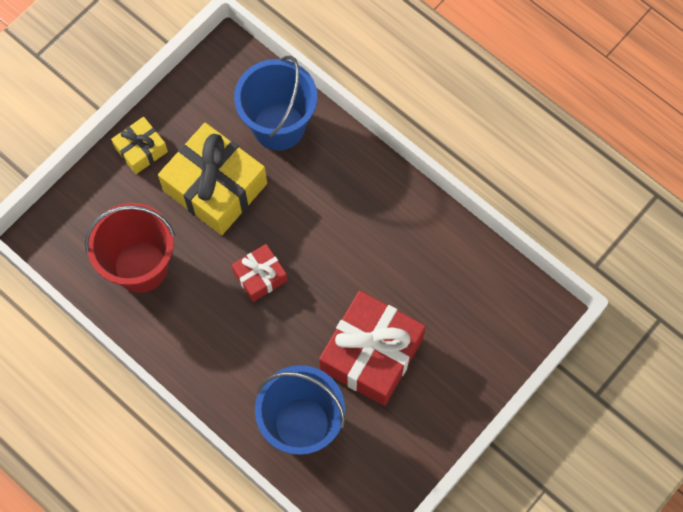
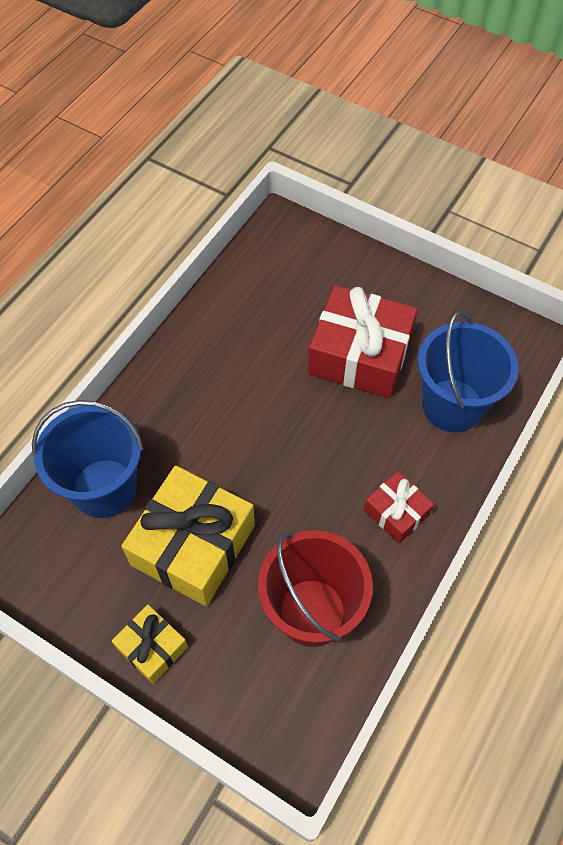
camera: 100 degrees left, 10 degrees down
red gift [231,244,287,302] -> red gift moved to [364,471,434,543]

